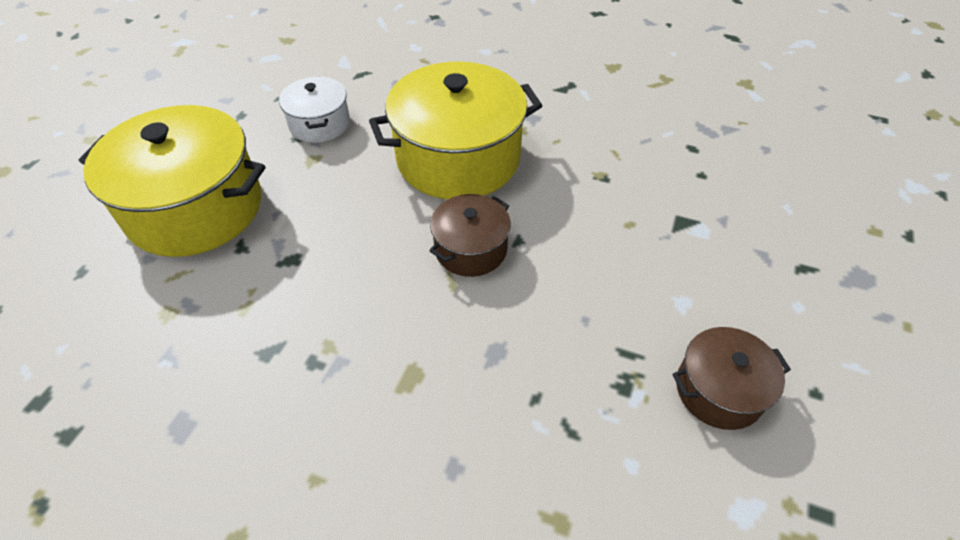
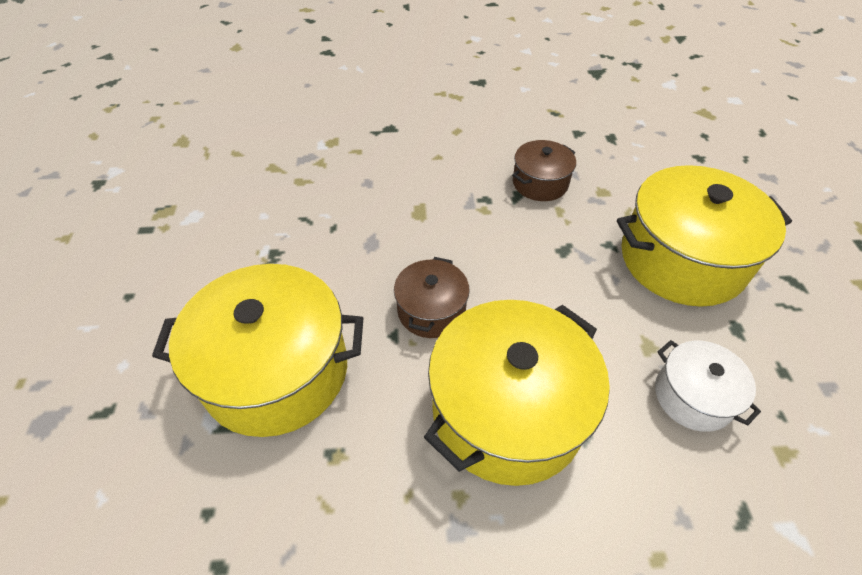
camera: 155 degrees right, 0 degrees up
brown pot [673,327,791,430] -> brown pot moved to [512,140,576,201]
none -> yellow pot [152,264,363,437]

